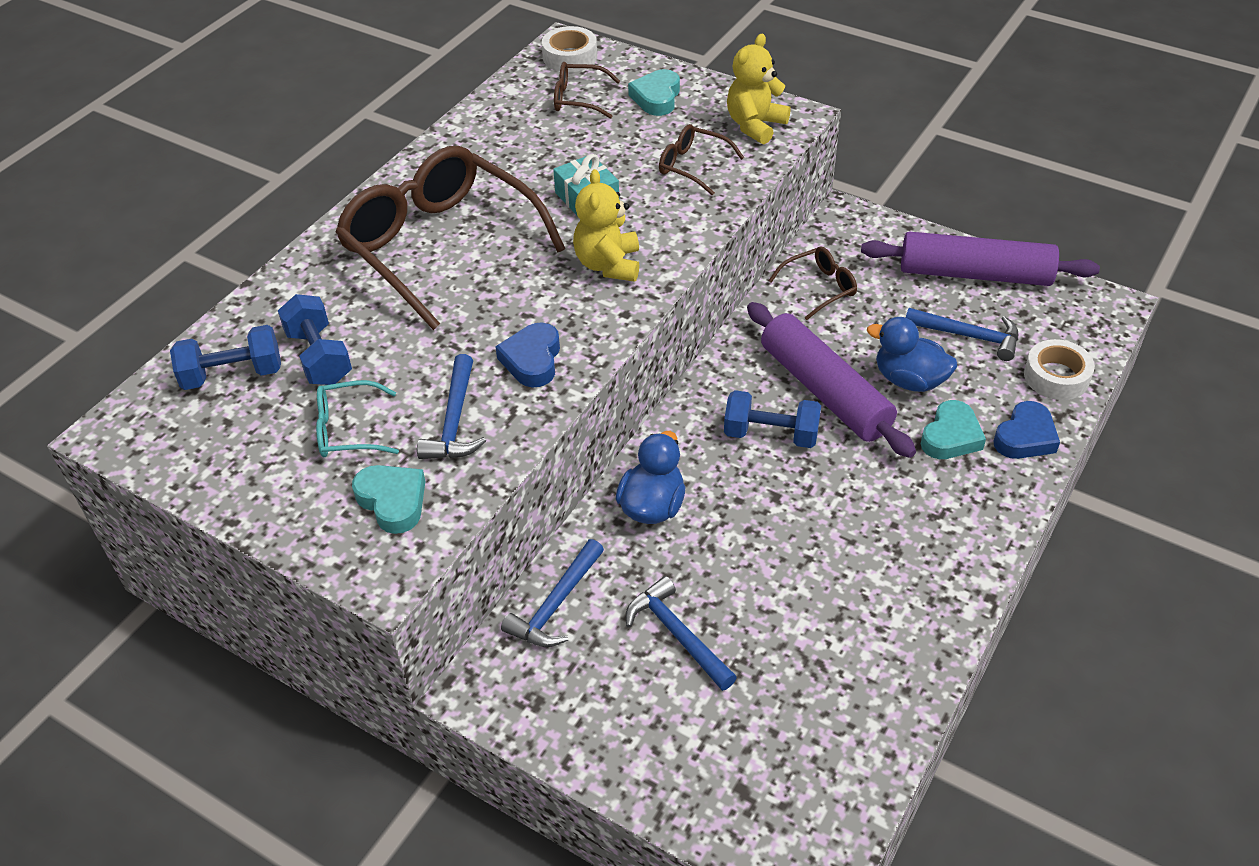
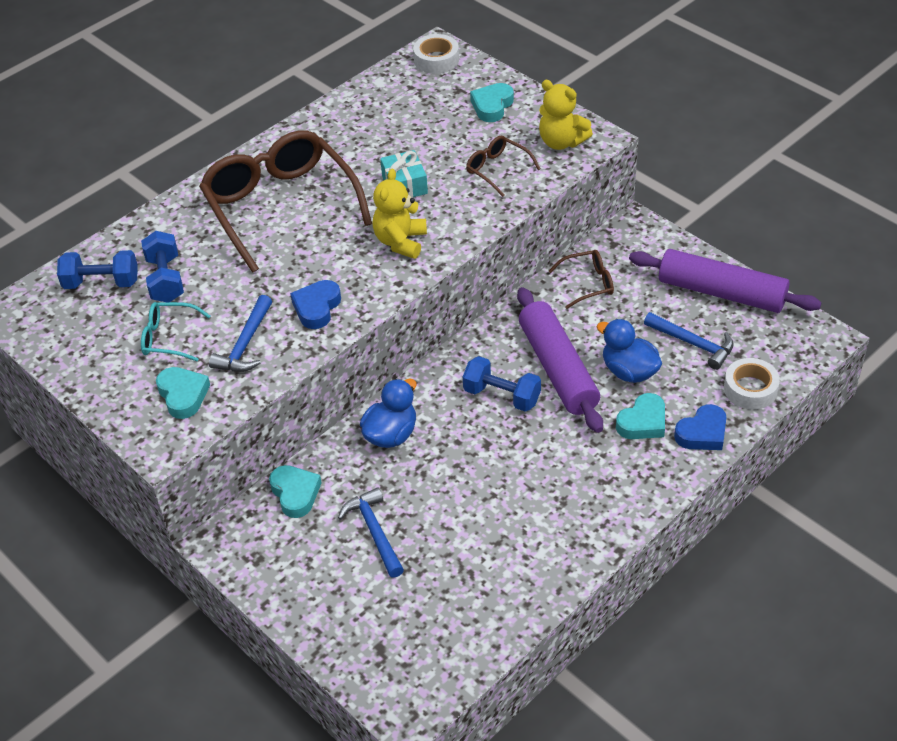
camera: 15 degrees right, 0 degrees up
blue hammer [501,539,604,647] -> turquoise heart [269,465,321,518]
brown glasses [554,62,620,119] -> none
yellow teddy bear [727,34,791,144] -> yellow teddy bear turned 105 degrees counterclockwise [539,80,593,150]

